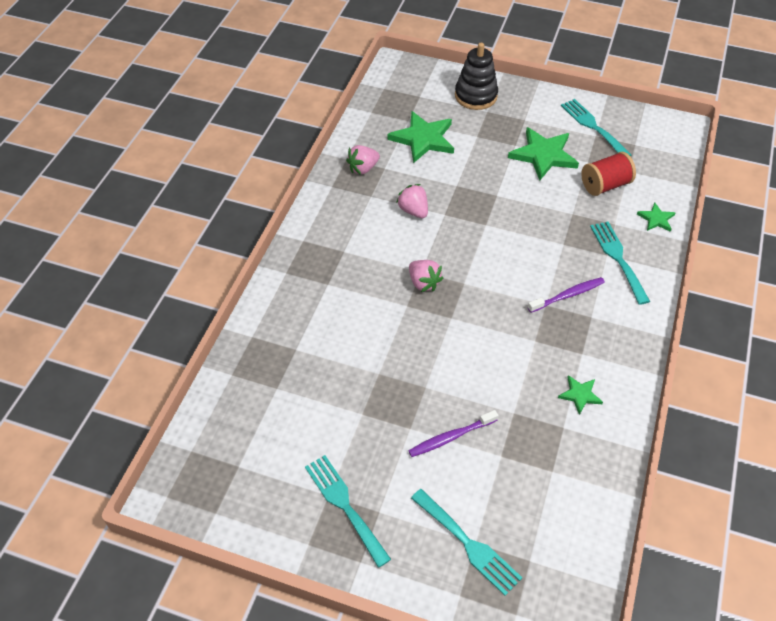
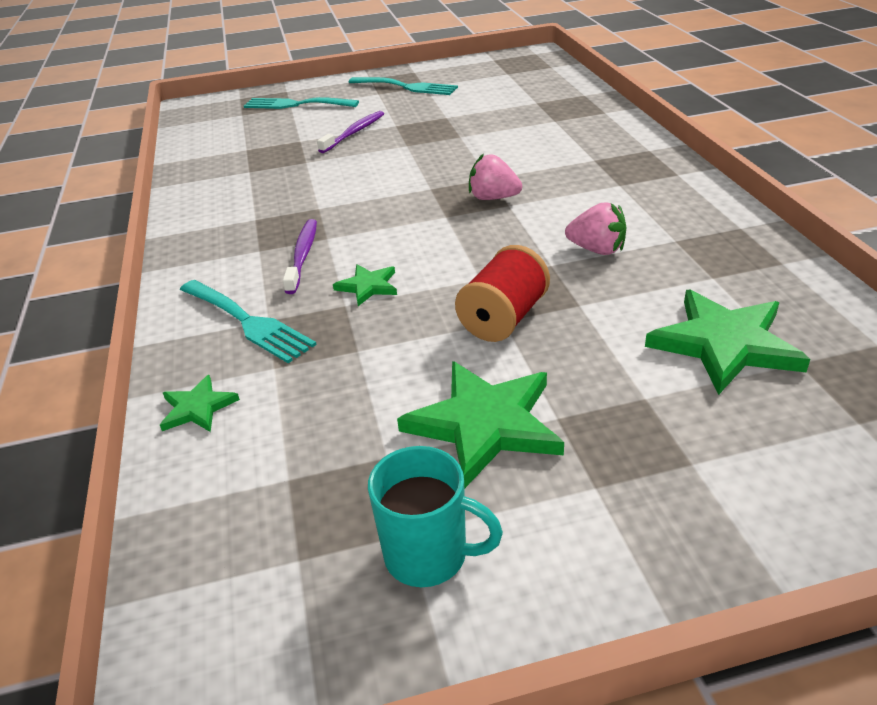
camera: 150 degrees right, 15 degrees down
pink strawberry [346,145,380,175] -> none
black stacking toy [455,43,498,110] -> none
purple toothbrush [528,277,605,313] -> purple toothbrush turned 150 degrees clockwise [283,219,317,294]
green star [558,375,603,415] -> green star moved to [333,264,397,306]
turquoise fork [561,99,631,156] -> turquoise mug [368,446,503,587]
red spool [581,152,636,196] -> red spool moved to [455,245,550,342]

